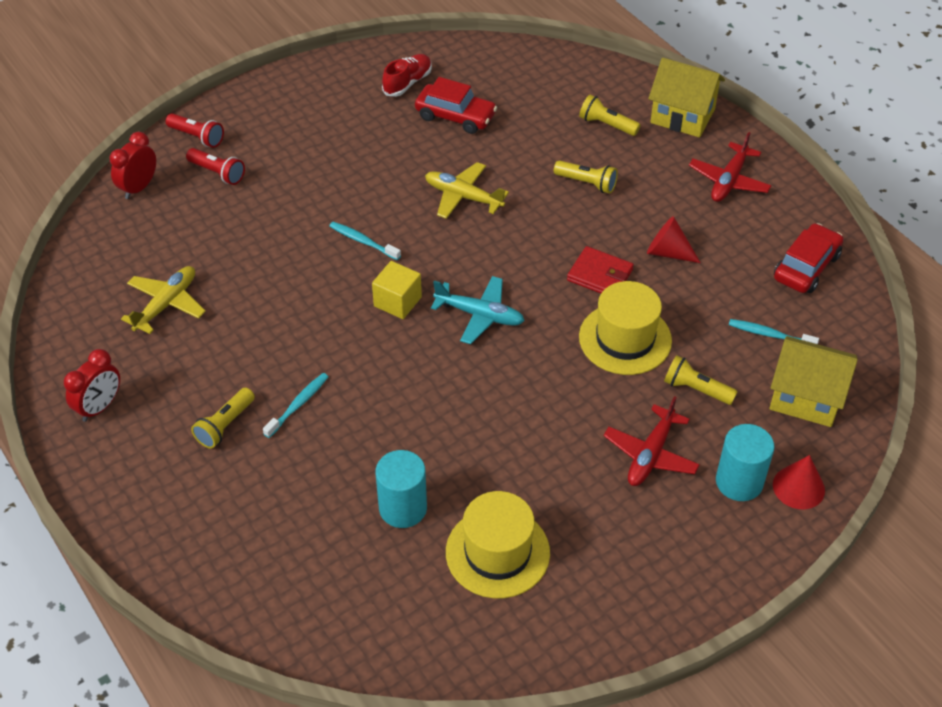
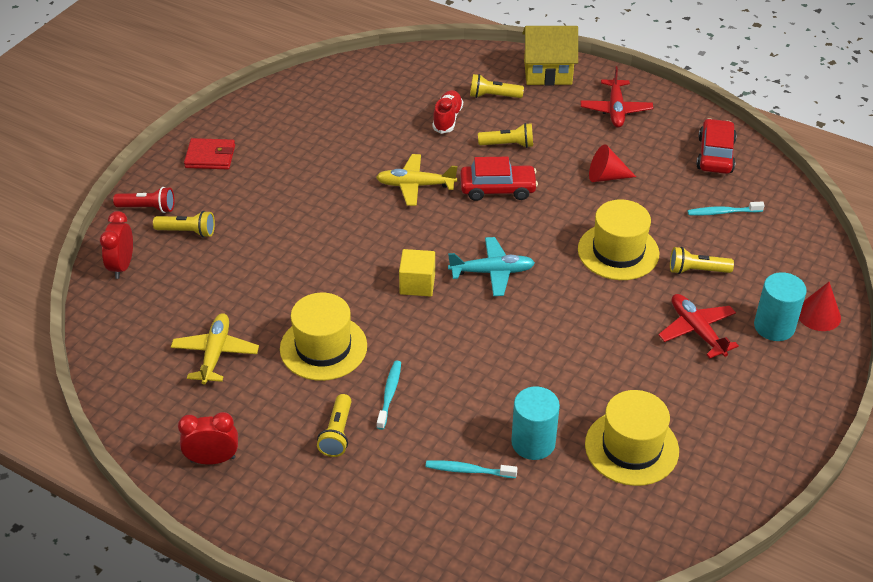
camera: 25 degrees left, 5 degrees down
red clock [64,349,120,422] -> red clock turned 105 degrees counterclockwise [178,412,238,465]
red flashlight [186,148,245,185] -> yellow flashlight [153,211,215,237]
turquoise toothbrush [329,222,401,260] -> turquoise toothbrush moved to [426,460,517,478]
red shoe [382,54,432,97] -> red shoe moved to [432,90,463,134]
red car [415,77,497,134] -> red car moved to [460,157,538,201]
red wallet [567,246,634,293] -> red wallet moved to [184,138,235,169]
red plane [604,396,700,486] -> red plane turned 150 degrees clockwise [658,294,739,359]
yellow house [769,336,858,427] -> none
none -> yellow hat [280,293,367,381]

